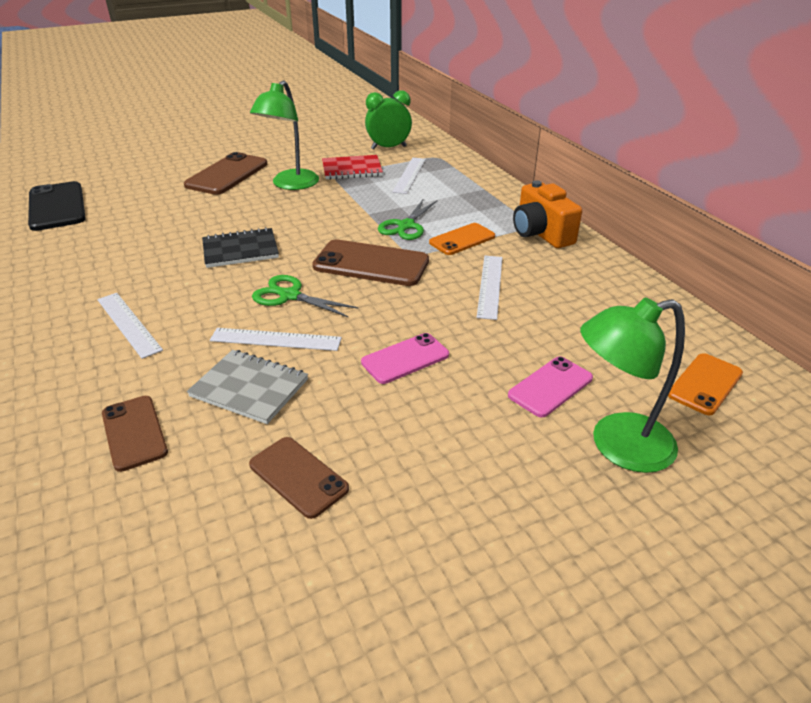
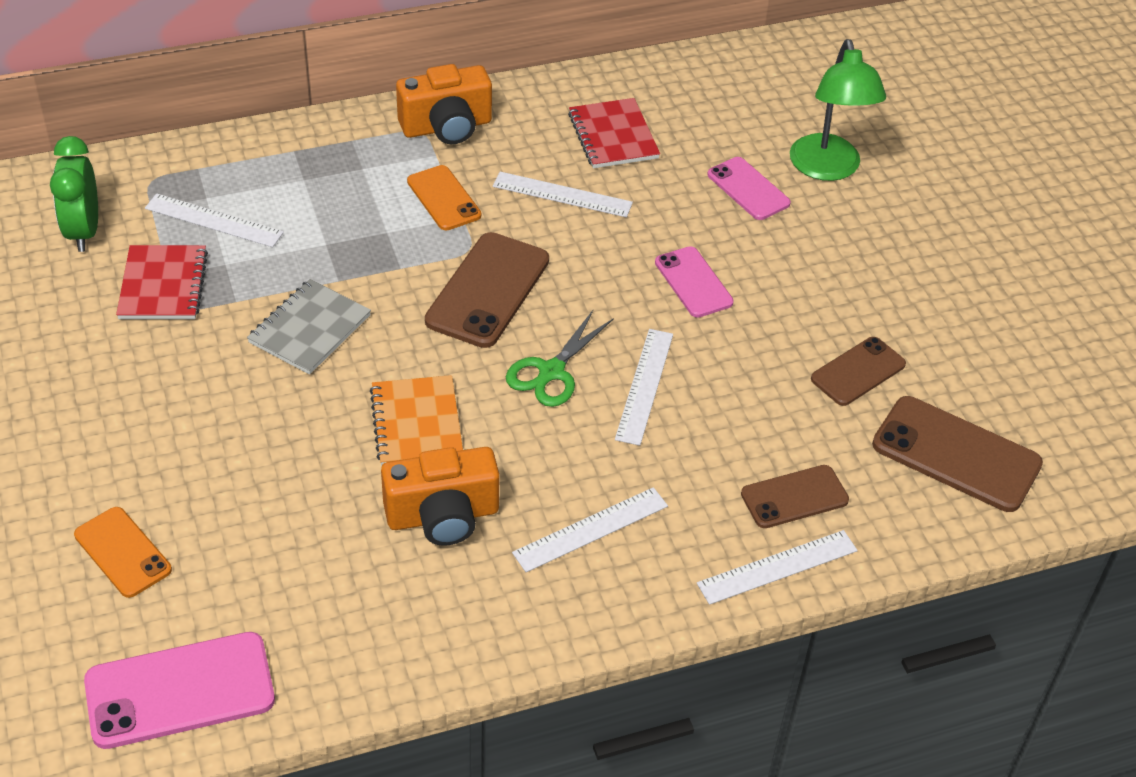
camera: 85 degrees left, 10 degrees up
black phone [28,181,86,231] -> pink phone [84,632,275,749]
brown phone [184,152,267,195] -> brown phone moved to [872,396,1043,512]
grey notebook [187,350,308,424] -> grey notebook moved to [247,279,371,374]
black notebook [202,227,279,268] -> orange notebook [370,375,463,466]
green lamp [250,80,319,190] -> none
green scissors [378,198,438,240] -> none
orange phone [668,353,743,415] -> orange phone moved to [74,507,172,598]
none -> orange camera [381,447,500,546]
none -> red notebook [568,98,660,168]
none -> white ruler [697,530,858,605]

